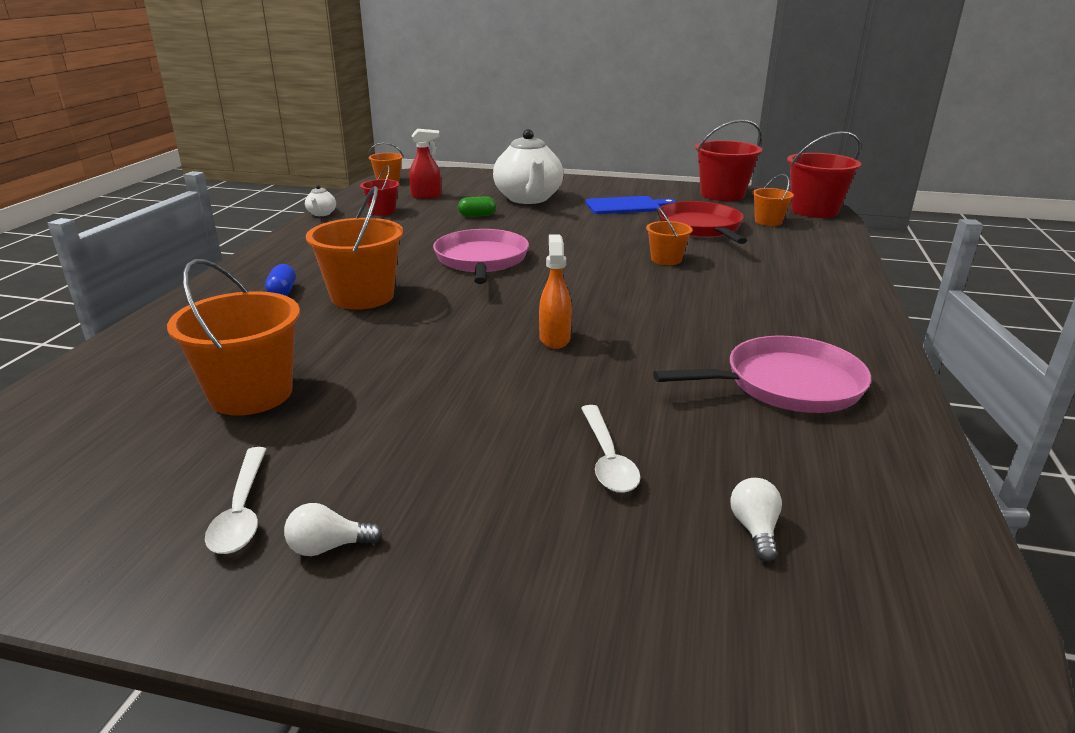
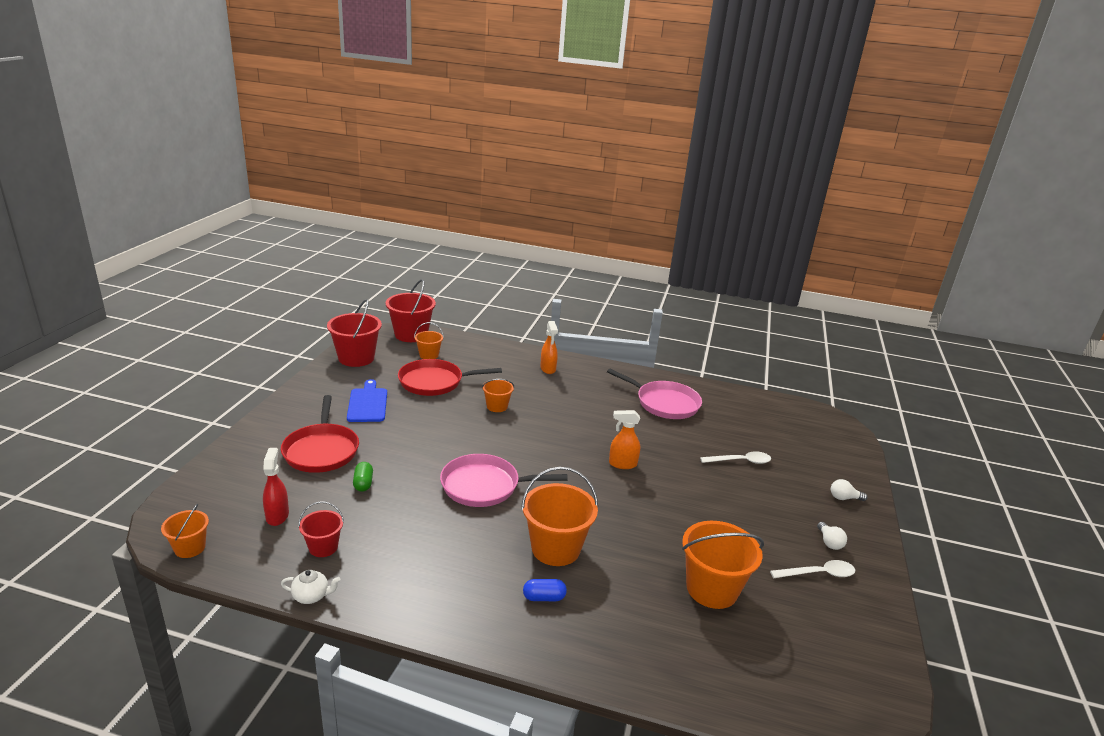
camera: 90 degrees left, 0 degrees up
white teapot [493,129,563,204] -> red pan [281,395,359,473]
pink pan [653,336,871,413] -> pink pan turned 135 degrees clockwise [607,369,702,419]
white light bulb [730,478,782,562] -> white light bulb moved to [831,479,867,501]
none -> orange spray bottle [540,321,558,374]

